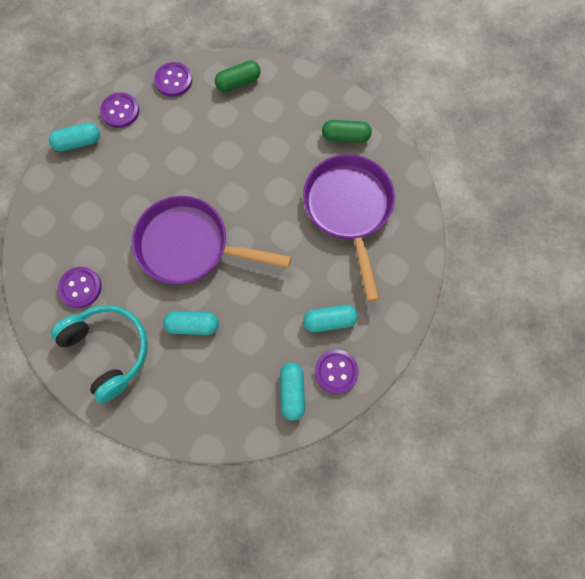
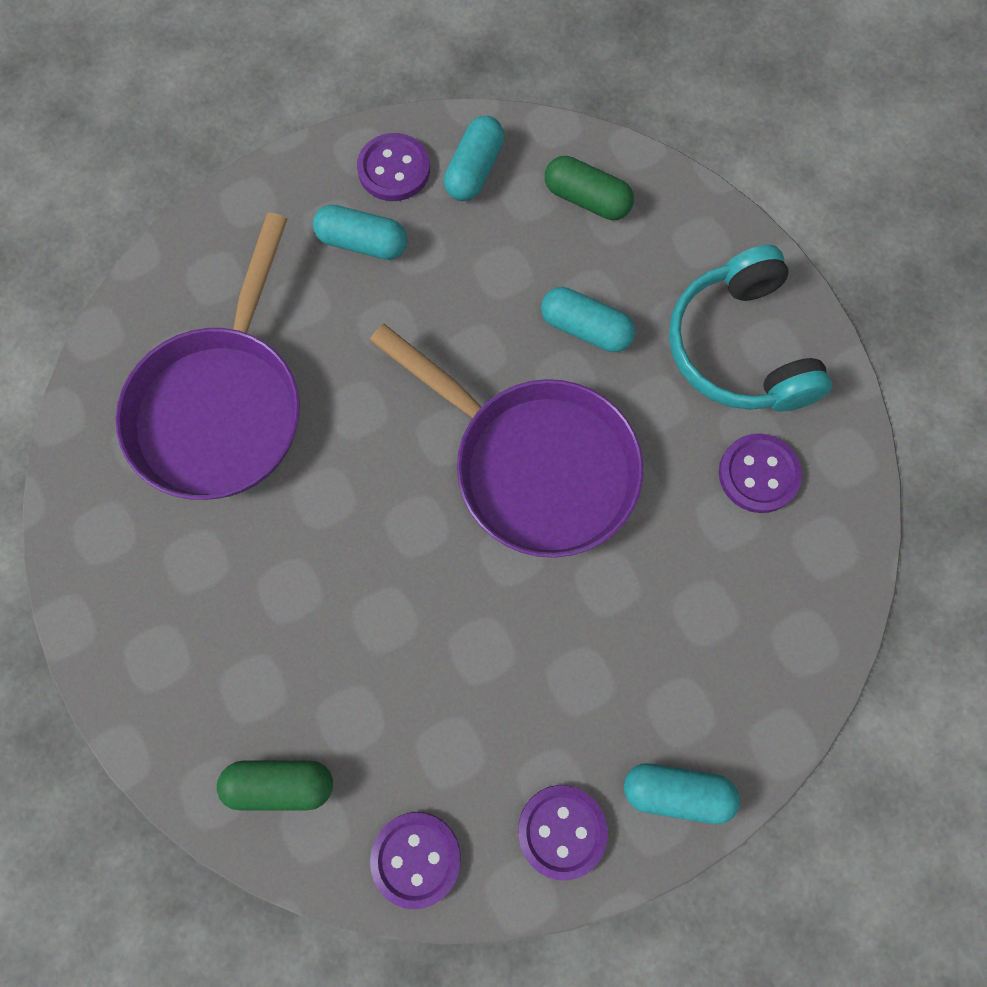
camera: 155 degrees left, 0 degrees up
green capsule [322,120,372,143] -> green capsule moved to [545,156,634,220]

